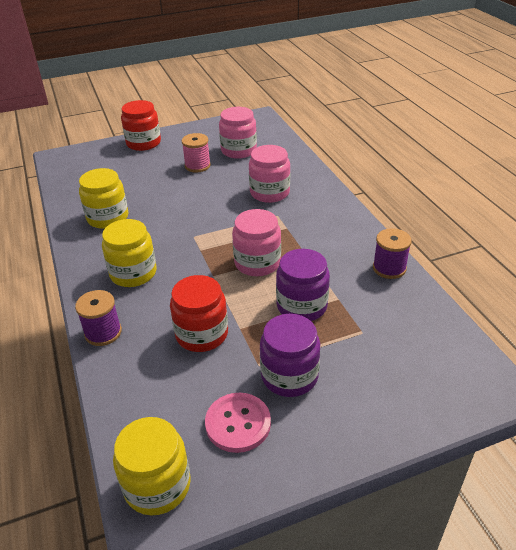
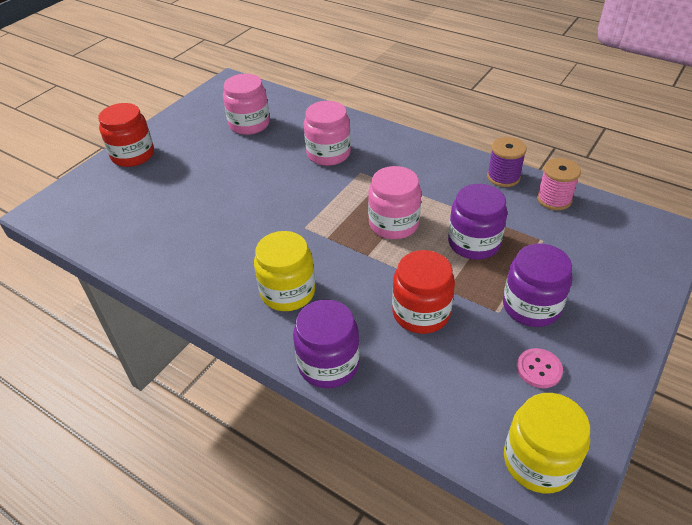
camera: 35 degrees left, 5 degrees up
purple spool [75,290,122,346] -> purple jar [293,300,360,388]
yellow jar [79,168,128,229] -> none
pink spool [181,133,211,173] -> pink spool moved to [537,158,581,210]
pink button [205,393,271,453] -> pink button [517,348,563,388], size x0.66

